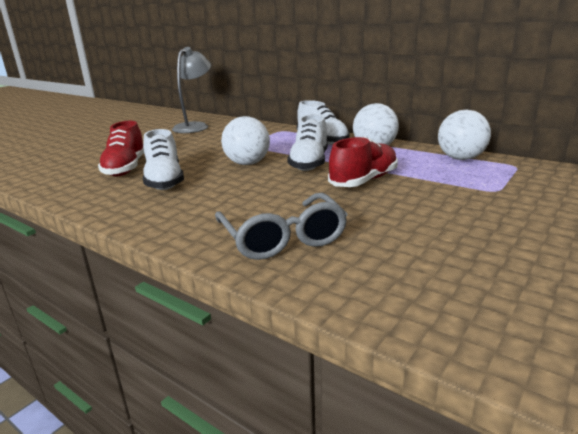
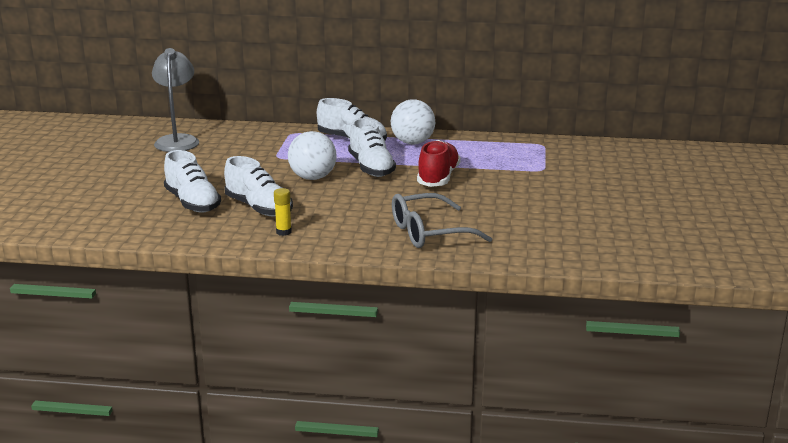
camera: 30 degrees left, 0 degrees up
red shoe [98,121,144,176] -> white shoe [164,150,221,213]
grey glasses [215,193,348,260] -> grey glasses turned 120 degrees clockwise [392,193,492,248]
white ball [438,110,491,160] -> none
none -> yellow glue stick [274,188,292,236]

